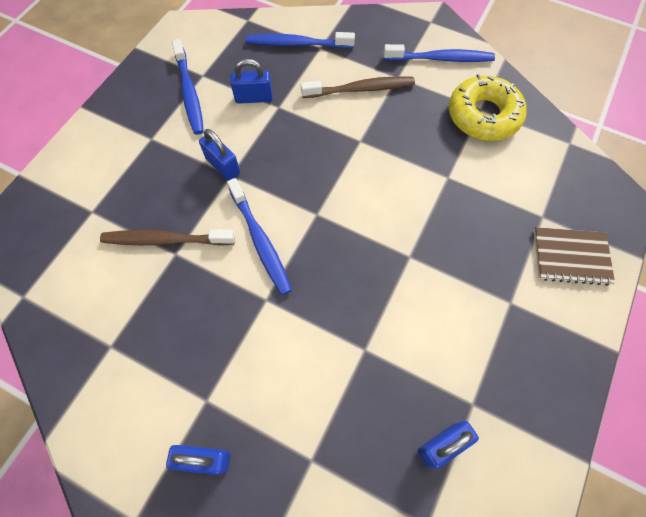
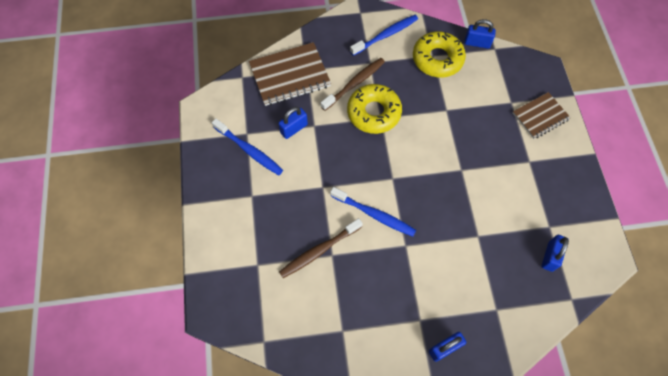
camera: 35 degrees left, 0 degrees up
blue padlock [199,129,240,181] -> blue padlock moved to [464,19,496,49]
blue toothbrush [245,32,355,48] -> brown notebook [249,42,331,106]
none -> yellow donut [347,84,402,134]

